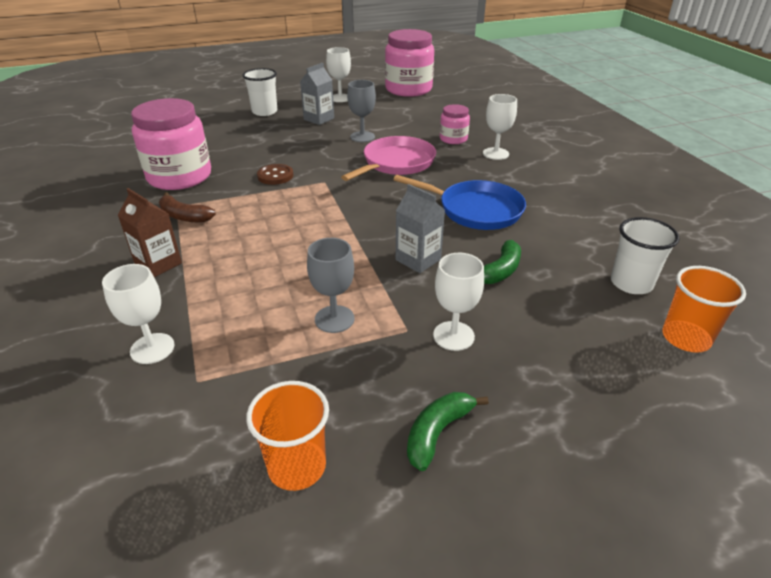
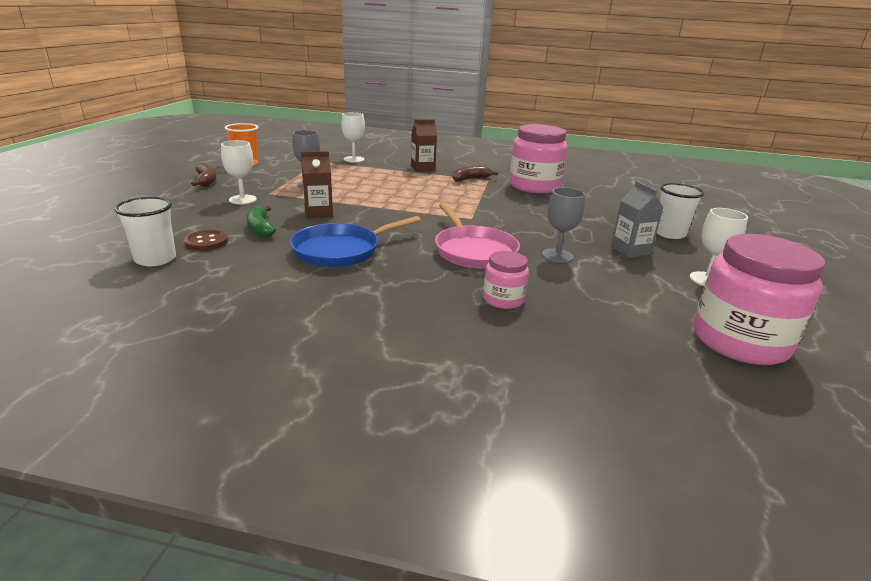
camera: 120 degrees right, 10 degrees down
brown button [257,164,294,185] -> brown button moved to [184,230,228,251]
grey carton [396,184,445,273] -> brown carton [301,151,333,218]
green banana [407,392,489,471] -> brown banana [191,163,216,187]
white goblet [483,94,517,160] -> none
orange cup [662,266,746,353] -> none

